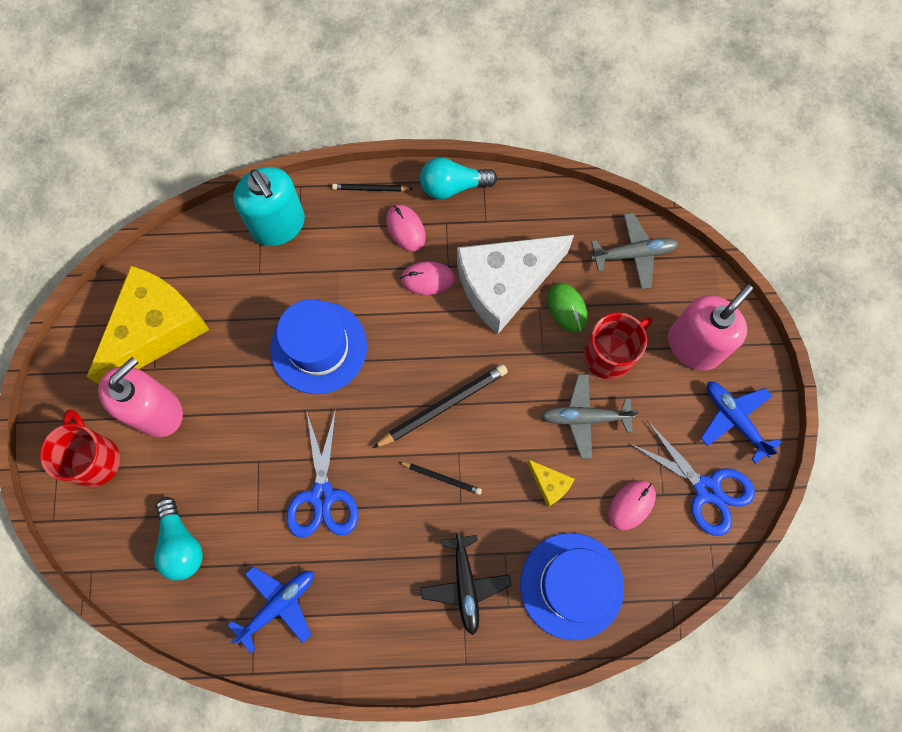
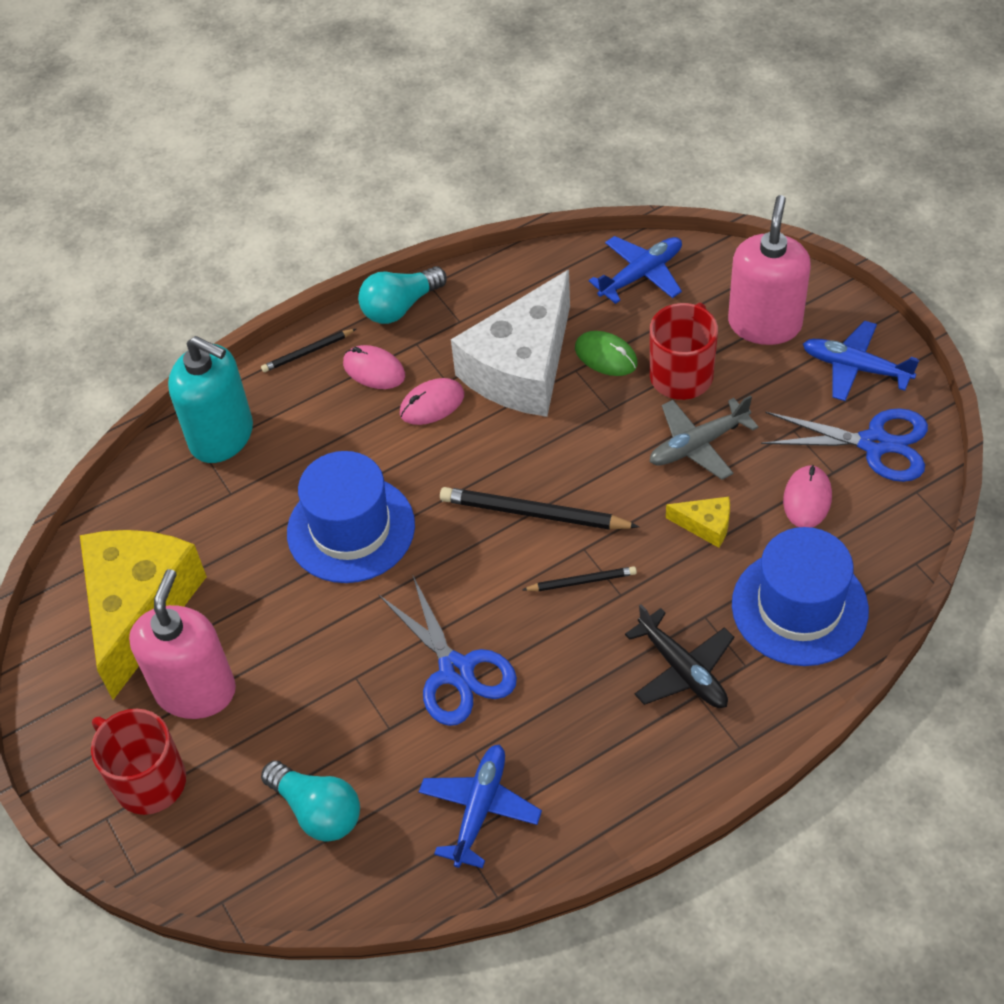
camera: 25 degrees left, 20 degrees down
black pencil [373,364,508,448] -> black pencil turned 105 degrees counterclockwise [440,487,639,530]
grey plane [591,213,679,289] -> blue plane [589,236,682,304]

